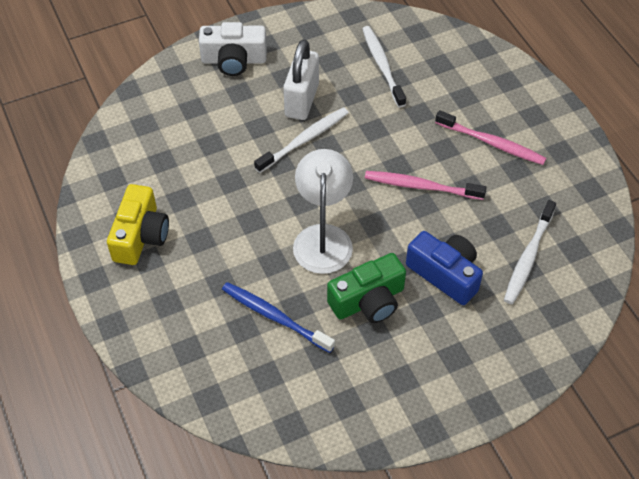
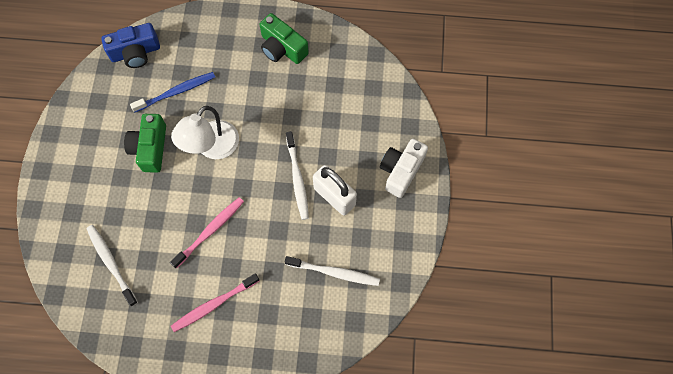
camera: 120 degrees right, 15 degrees up
yellow camera [107,184,169,265] -> green camera [260,13,309,64]
white lamp [293,149,353,274] -> white lamp turned 90 degrees clockwise [171,106,239,159]
blue camera [406,231,483,305] -> blue camera moved to [101,23,160,68]

